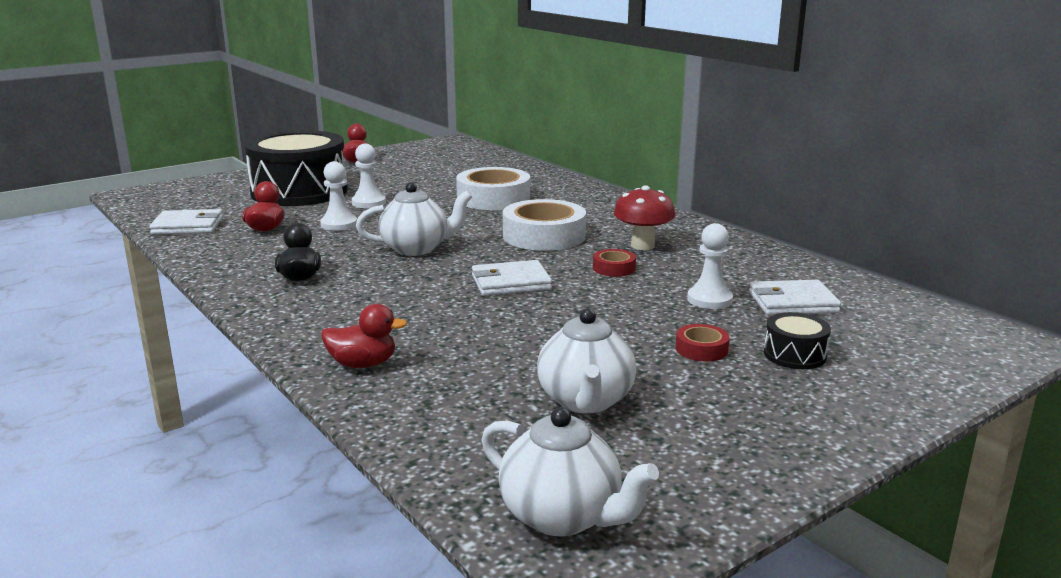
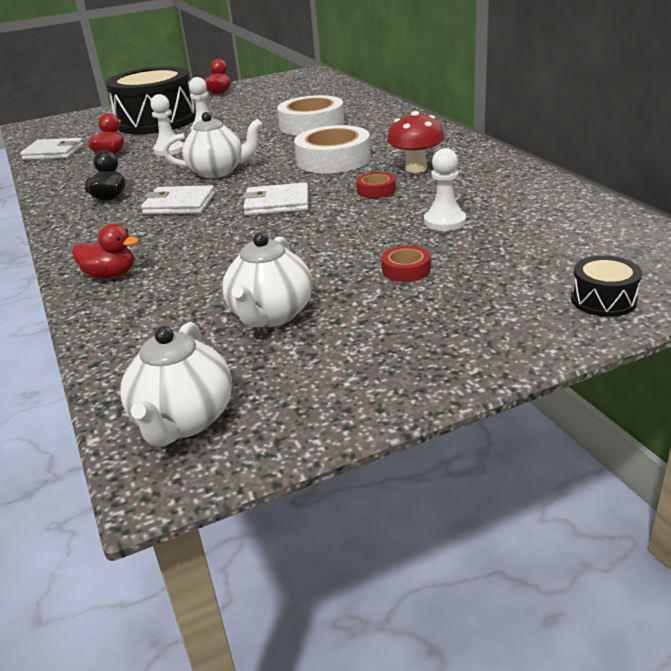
camera: 15 degrees right, 10 degrees up
white teapot [481,407,659,536] -> white teapot turned 45 degrees clockwise [120,322,232,446]
white wallet [749,280,841,315] -> white wallet moved to [141,185,215,215]
black drum [764,312,831,369] -> black drum moved to [571,255,642,317]

